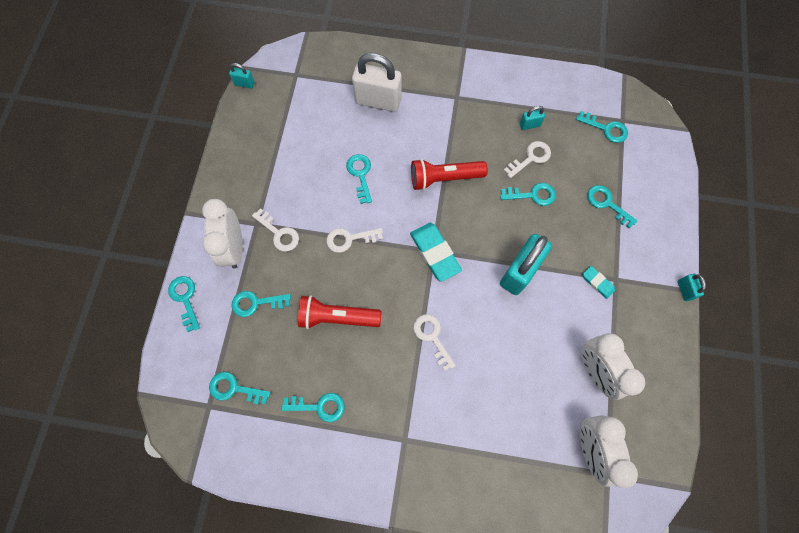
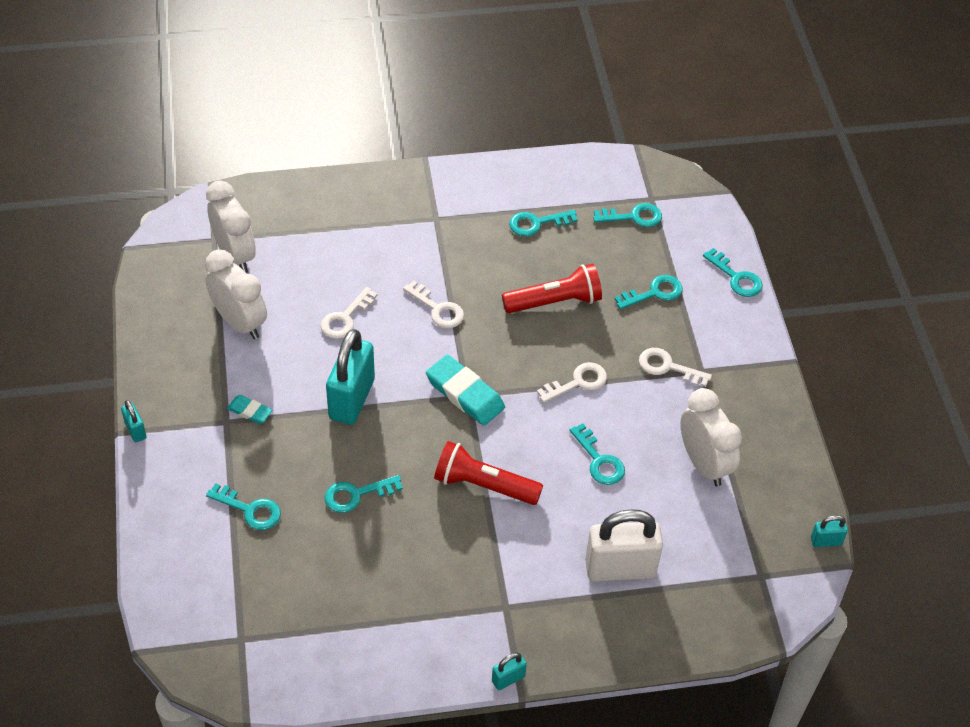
camera: 160 degrees right, 20 degrees down
white clock [202,199,243,268] -> white clock moved to [680,388,742,487]
red flashlight [411,159,488,190] -> red flashlight turned 135 degrees counterclockwise [434,441,543,505]
white key [504,141,551,178] -> white key moved to [321,287,378,339]
turquoise padlock [520,106,545,130] -> turquoise padlock moved to [492,652,527,690]
turquoise key [576,111,628,143] -> none

